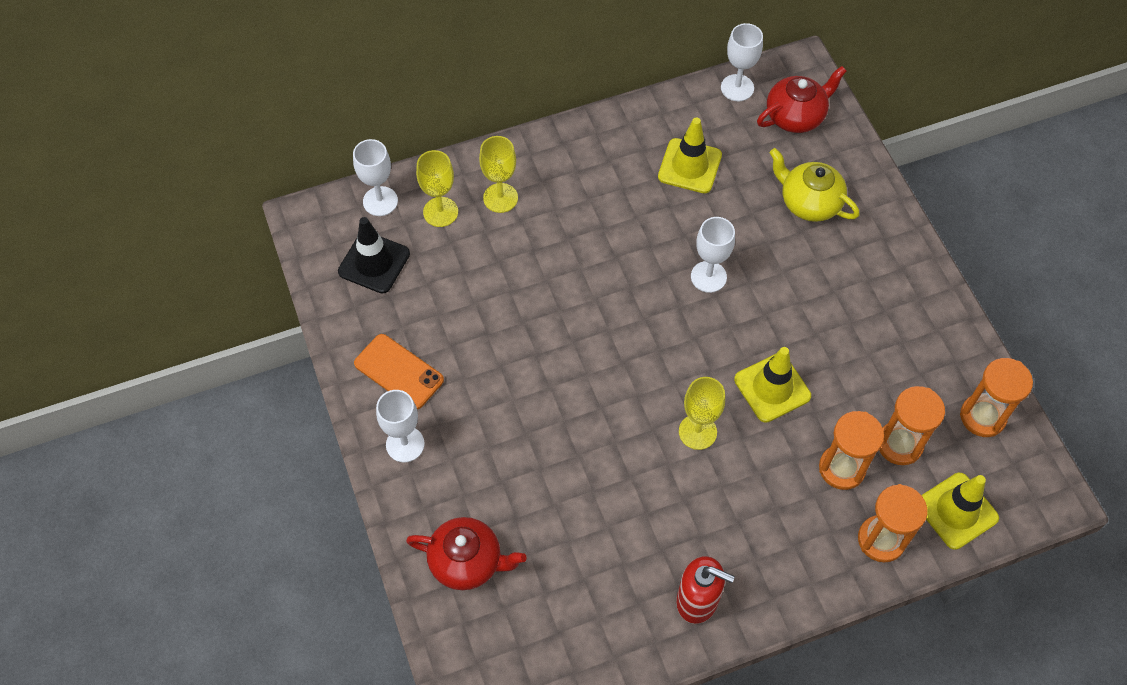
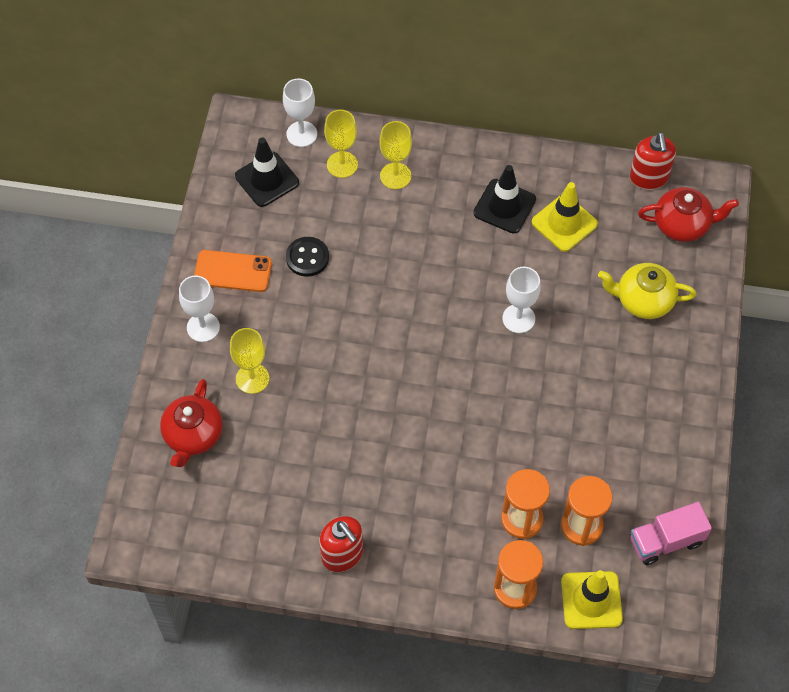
camera: 30 degrees right, 0 degrees up
orange phone [354,334,444,409] -> orange phone turned 60 degrees counterclockwise [194,250,272,292]
red teapot [406,517,526,590] -> red teapot turned 60 degrees clockwise [160,379,223,467]
yellow goblet [679,377,725,450] -> yellow goblet moved to [230,328,269,394]
white goblet [721,23,763,101] -> red soap dispenser [630,132,676,190]
yellow traffic cone [734,347,811,423] -> none
yellow teapot [769,148,860,222] -> yellow teapot turned 60 degrees counterclockwise [598,263,696,319]
orange hourglass [960,358,1033,437] -> pink truck [631,502,712,565]
none -> black button [286,237,329,277]
none -> black traffic cone [473,165,536,234]

